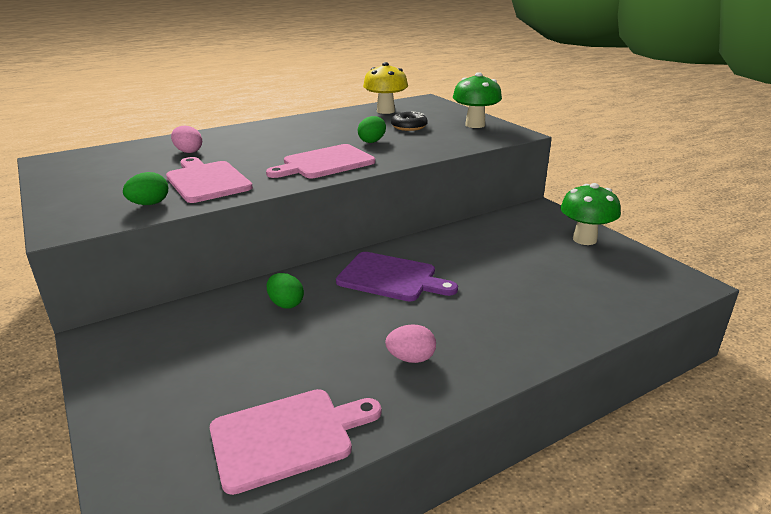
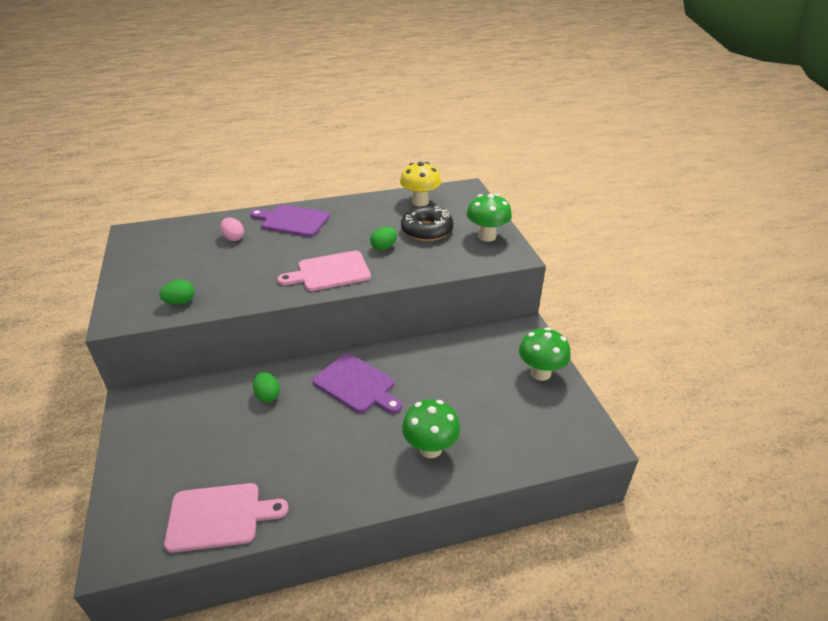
camera: 15 degrees right, 10 degrees up
pink cutting board [166,157,253,203] -> none
pink egg [385,324,436,363] -> none
black donut [391,111,428,131] -> black donut [401,206,453,241], size x1.59
none -> purple cutting board [250,205,330,237]
none -> green mushroom [402,399,460,458]

